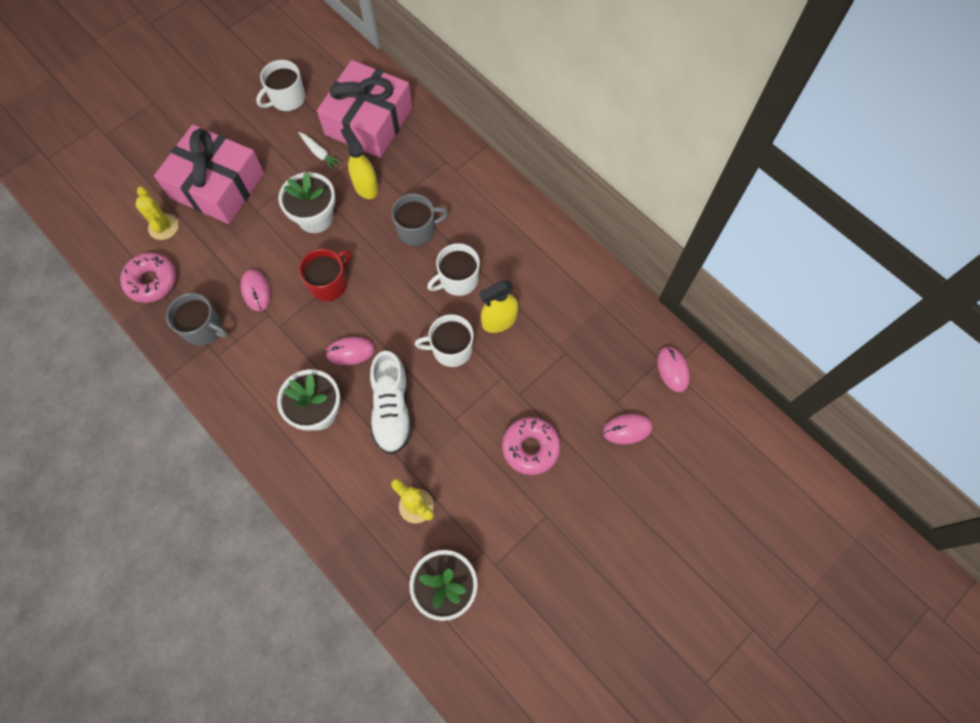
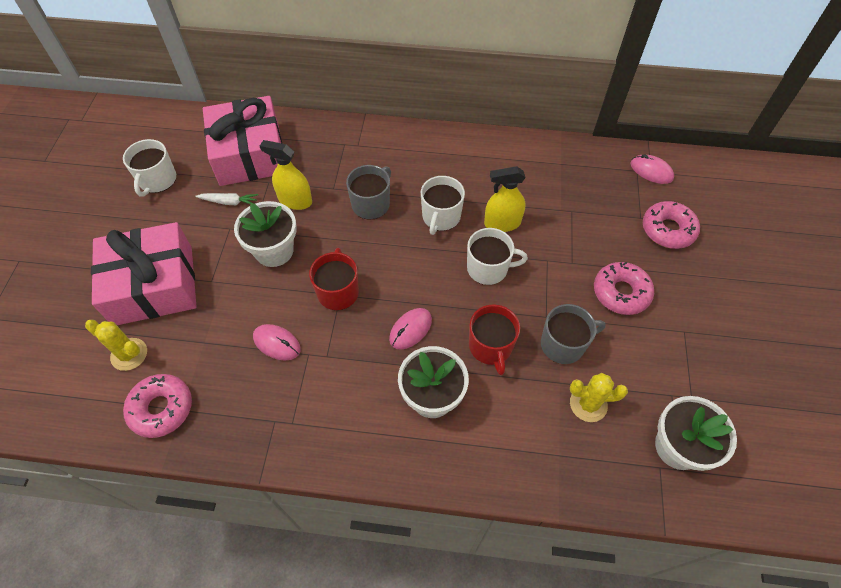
camera: 40 degrees left, 10 degrees down
grey mug [166,293,228,346] -> grey mug moved to [541,304,606,364]
white shoe [370,351,412,454] -> red mug [469,304,520,375]
white mug [415,314,474,367] -> white mug turned 135 degrees counterclockwise [467,228,528,285]
yellow spray bottle [480,280,518,333] -> yellow spray bottle turned 60 degrees clockwise [484,166,526,232]
pink mouse [603,414,652,444] -> pink donut [643,201,700,249]

